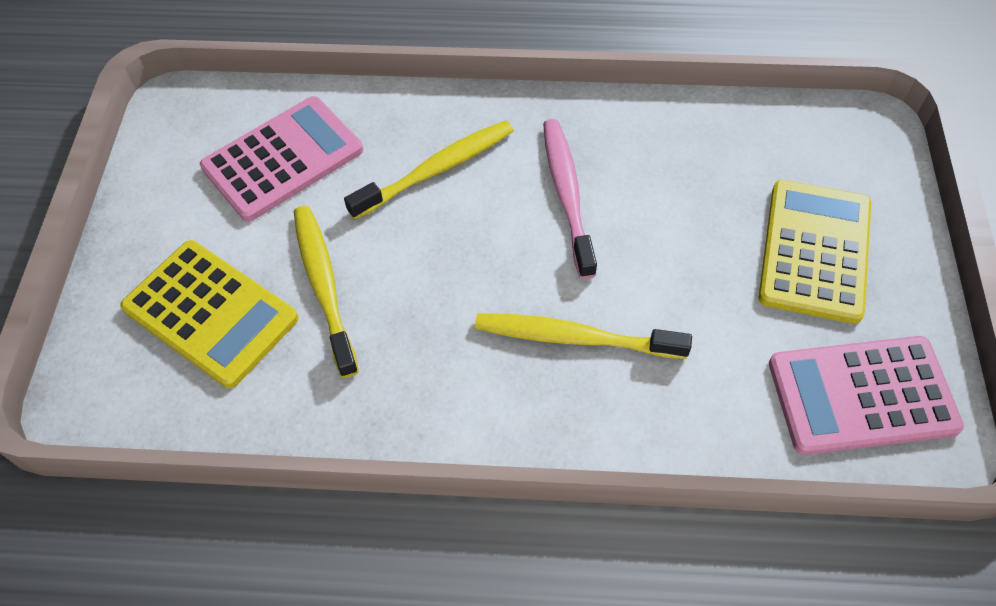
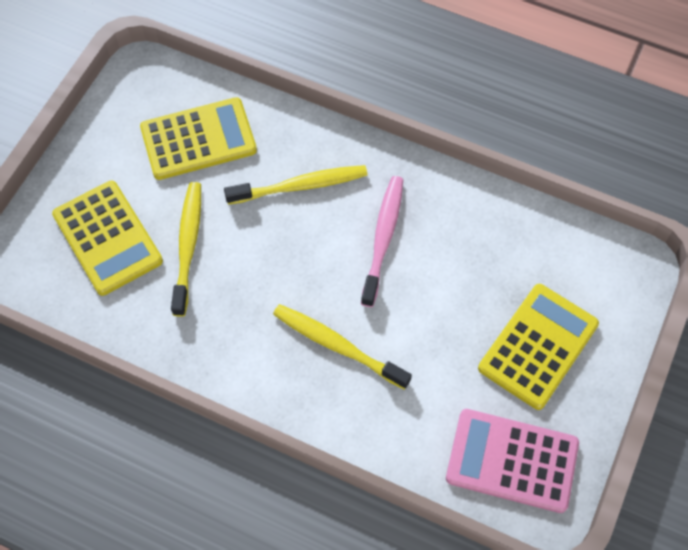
camera: 20 degrees right, 5 degrees up
pink calculator [200,96,363,222] -> yellow calculator [140,97,257,180]

